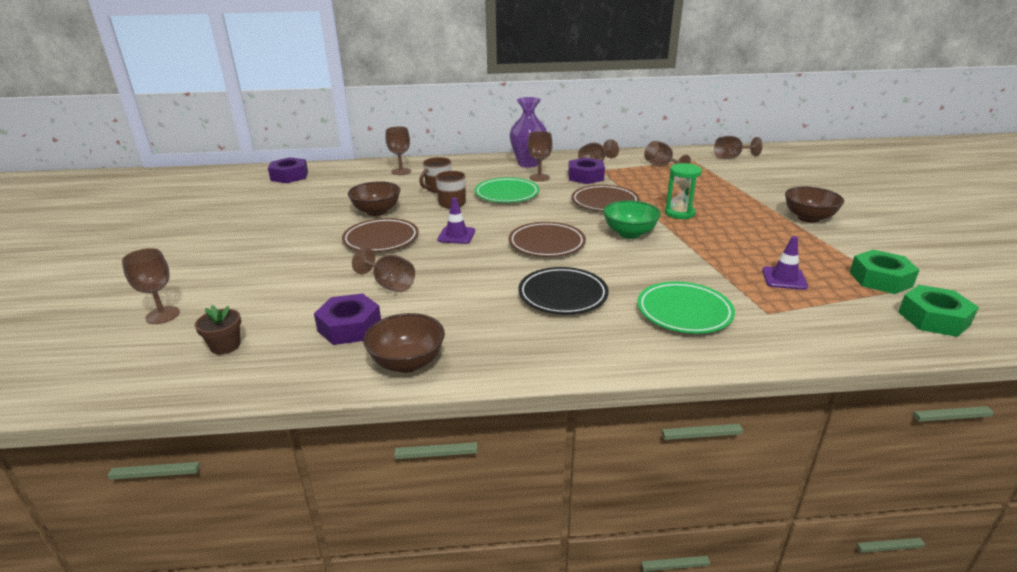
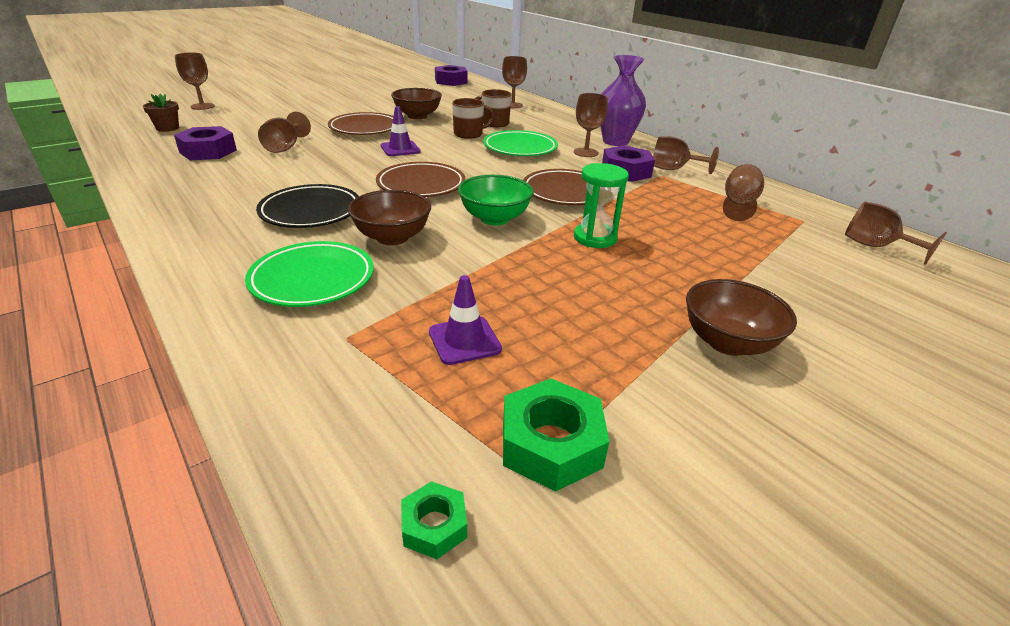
camera: 55 degrees right, 5 degrees up
brown bowl [363,313,445,373] -> brown bowl moved to [348,190,431,245]
green nut [898,285,979,337] -> green nut [401,481,467,559], size x0.55

